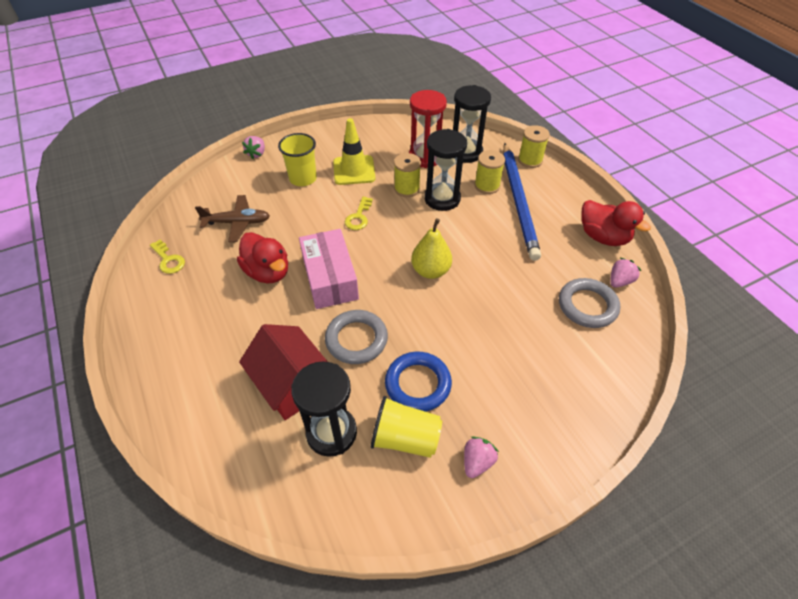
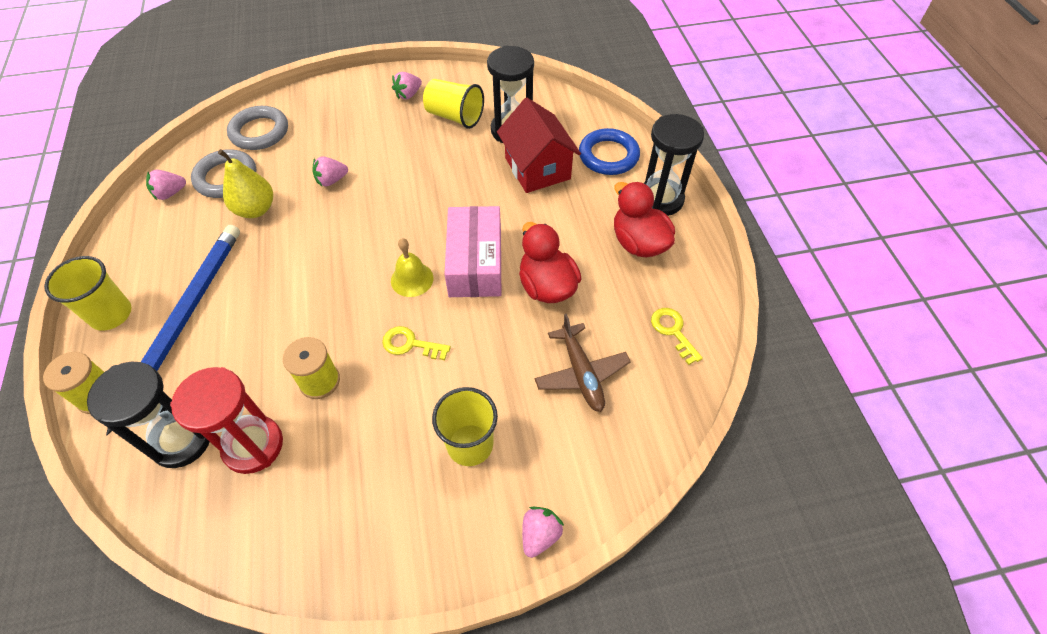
camera: 165 degrees left, 5 degrees up
brown plane [195,195,270,242] -> brown plane turned 120 degrees counterclockwise [535,314,631,412]
grey ring [325,310,388,364] -> grey ring moved to [227,106,288,150]
yellow traffic cone [333,118,376,185] -> none
yellow key [345,197,373,230] -> yellow key turned 105 degrees counterclockwise [382,326,451,360]
blue ring [385,352,452,412] -> blue ring moved to [579,128,640,175]
yellow pear [411,218,452,279] -> yellow pear moved to [218,149,273,218]
black hourglass [424,129,467,211] -> black hourglass moved to [644,114,704,216]
yellow spool [474,150,505,194] -> none
red duck [582,200,651,246] -> red duck moved to [614,182,675,257]
none -> yellow cup [44,256,132,331]
none -> pink strawberry [313,156,348,187]
none -> yellow bell [391,238,433,297]

